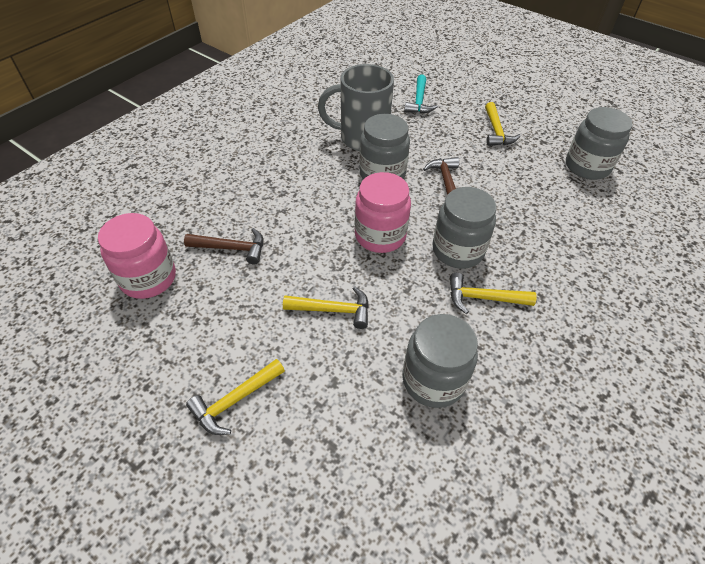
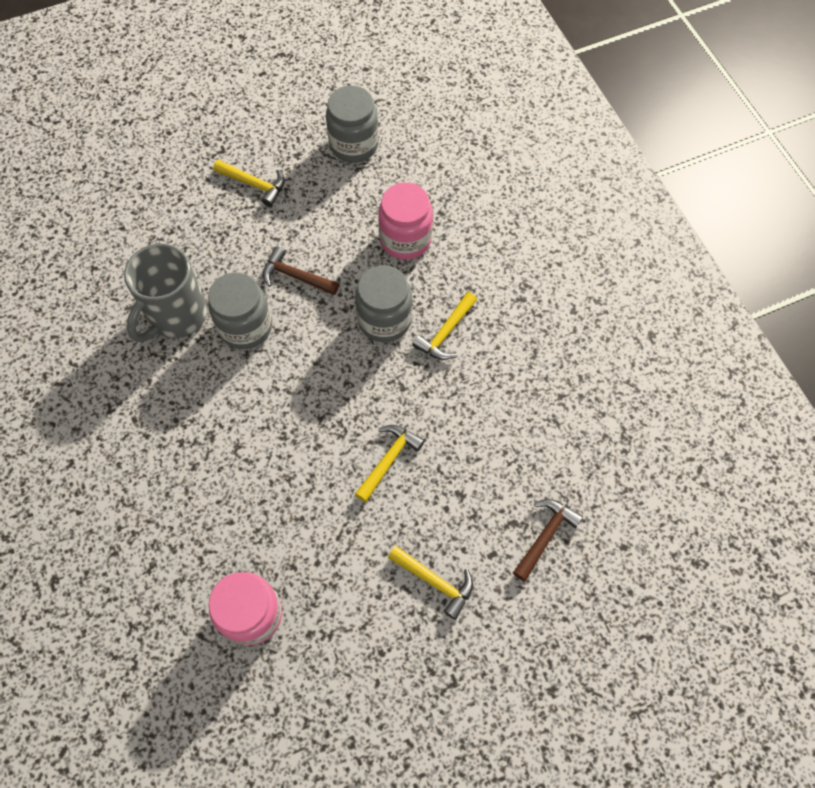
camera: 60 degrees left, 15 degrees up
brown hammer [184,228,263,264] -> brown hammer moved to [513,499,583,581]
yellow hammer [186,359,285,435] -> yellow hammer turned 45 degrees counterclockwise [388,546,473,620]
pink jar [355,172,411,253] -> pink jar moved to [378,182,433,260]
grey jar [403,314,478,408] -> none
turquoise hammer [404,75,438,114] -> none

